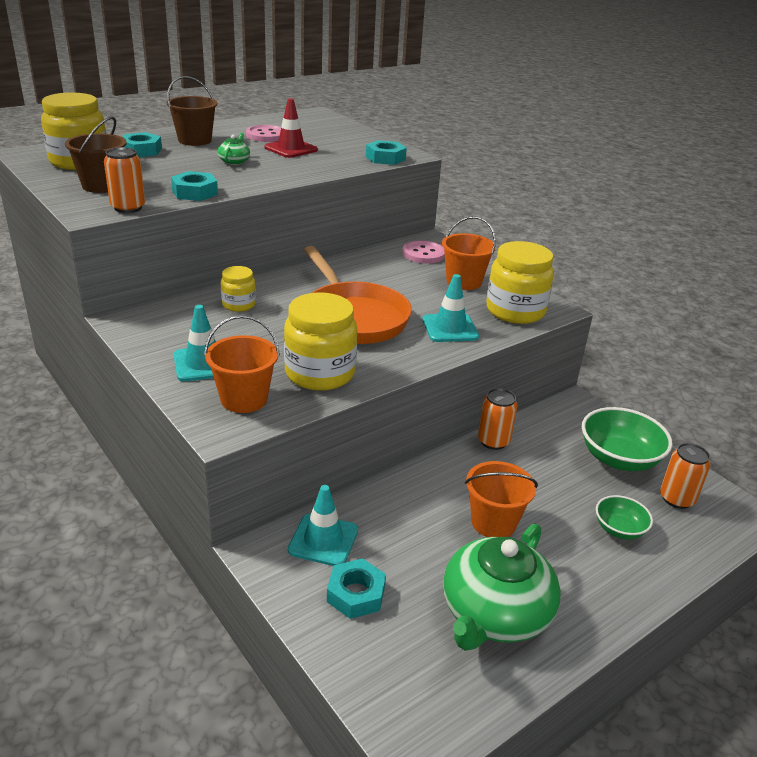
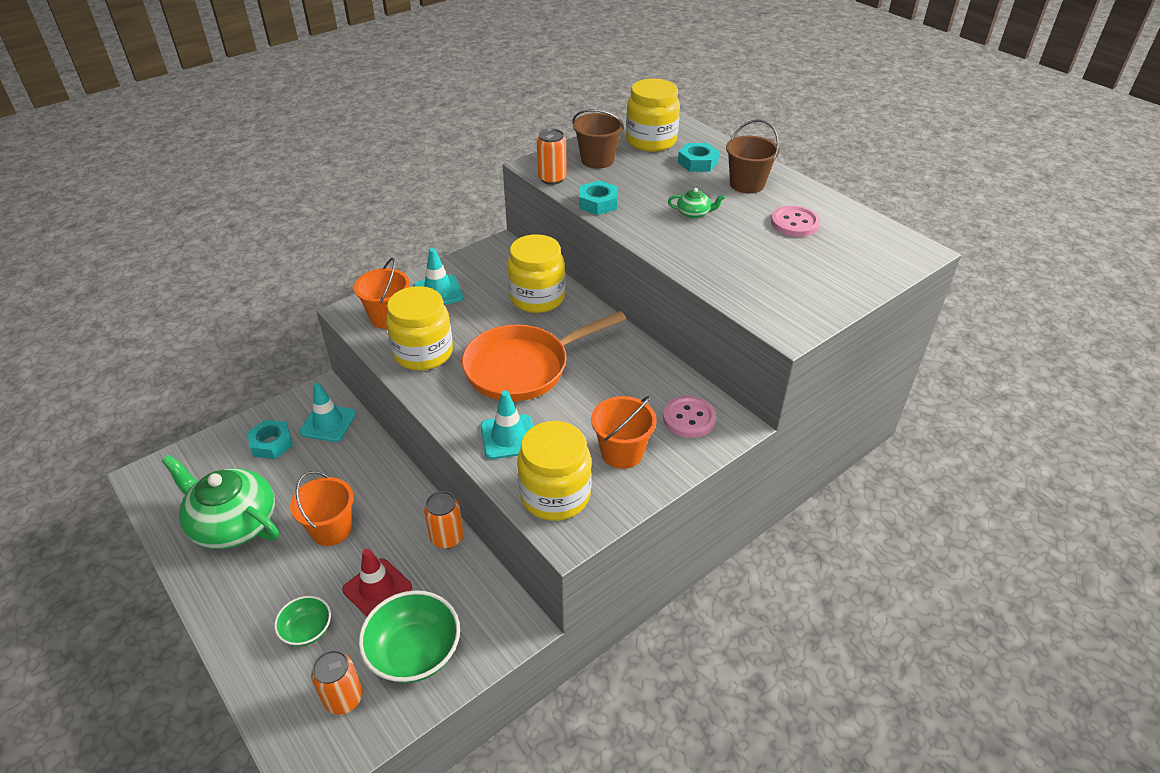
camera: 90 degrees right, 10 degrees up
yellow jar [221,266,256,312] -> yellow jar [507,234,565,313], size x1.84
red traffic cone [264,98,318,158] -> red traffic cone moved to [342,549,412,617]
turquoise nut [366,140,407,165] -> none

